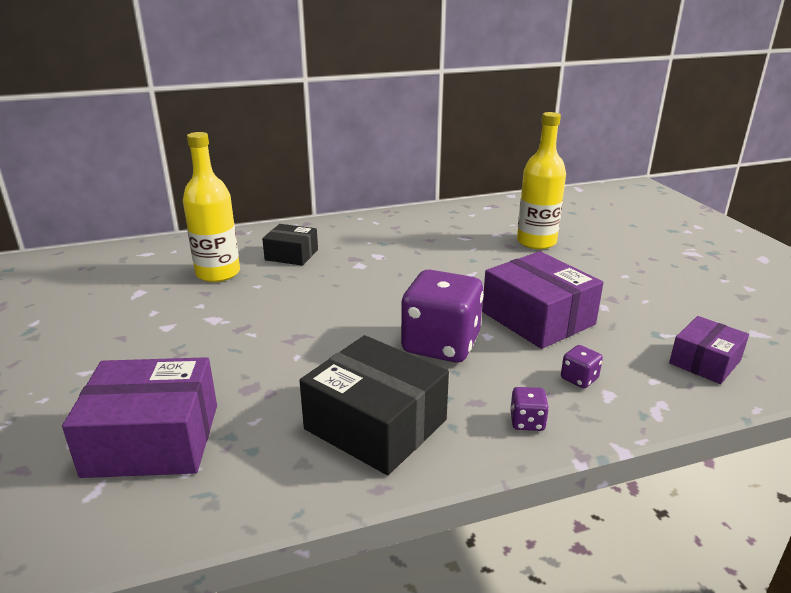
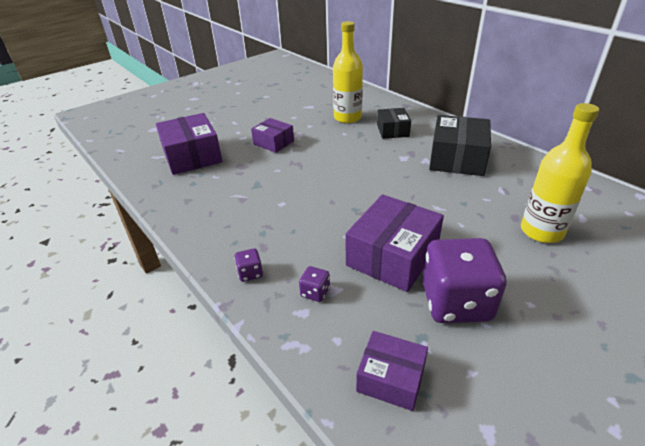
camera: 70 degrees right, 10 degrees up
black box [300,335,449,475] -> black box moved to [429,115,491,176]
purple dice [401,270,484,363] -> purple dice moved to [422,238,507,323]
none -> purple box [251,118,294,153]

